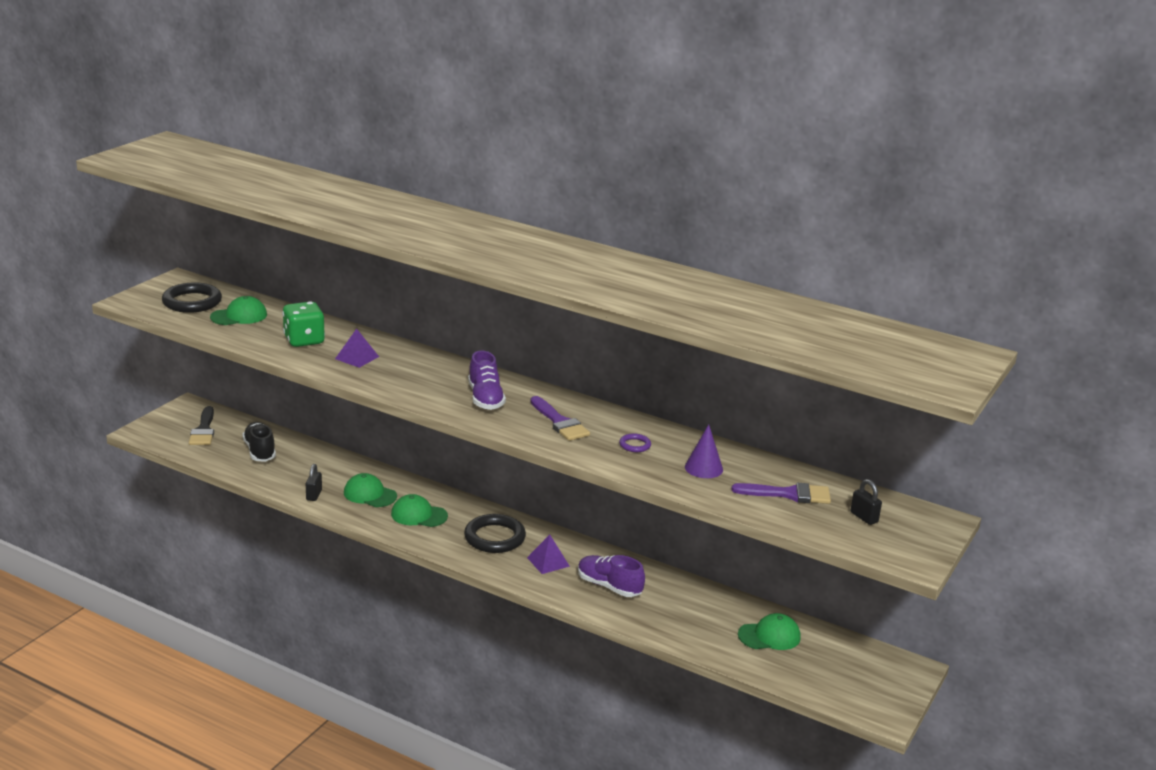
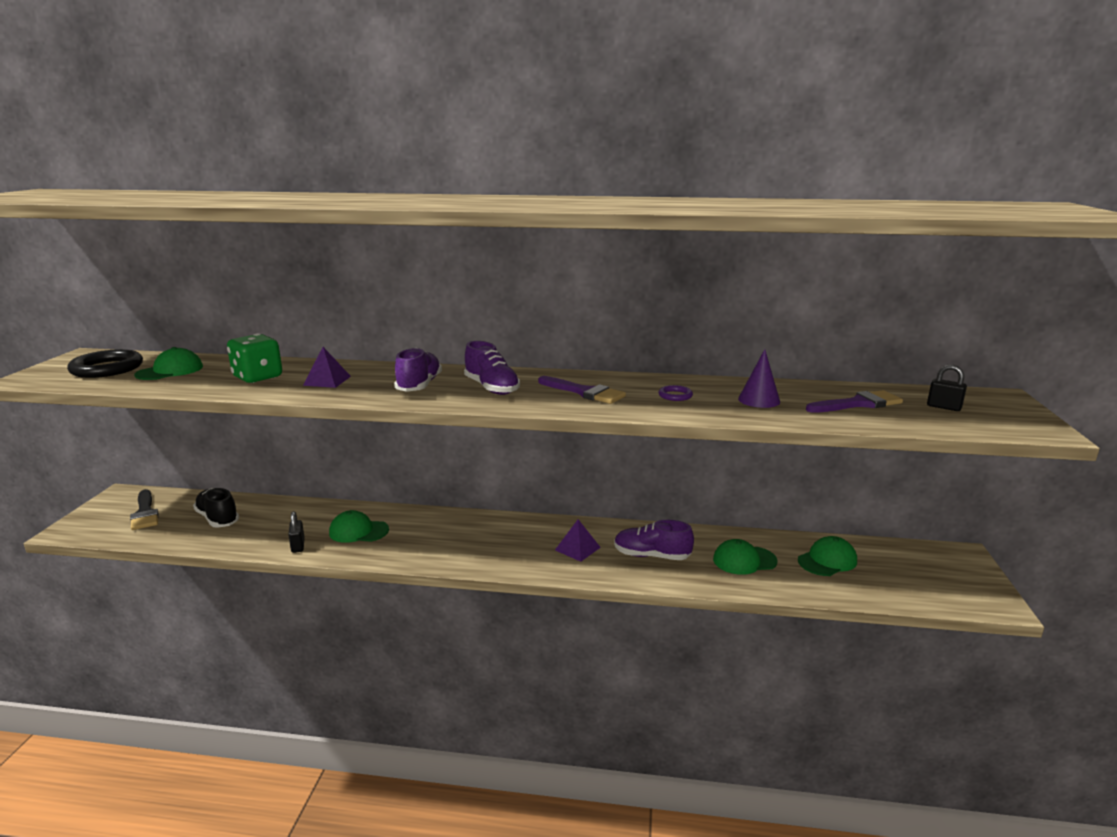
camera: 20 degrees left, 5 degrees down
green cap [391,494,448,527] -> green cap moved to [713,539,777,575]
black ring [464,514,526,553] -> none
none -> purple shoe [394,347,442,392]

